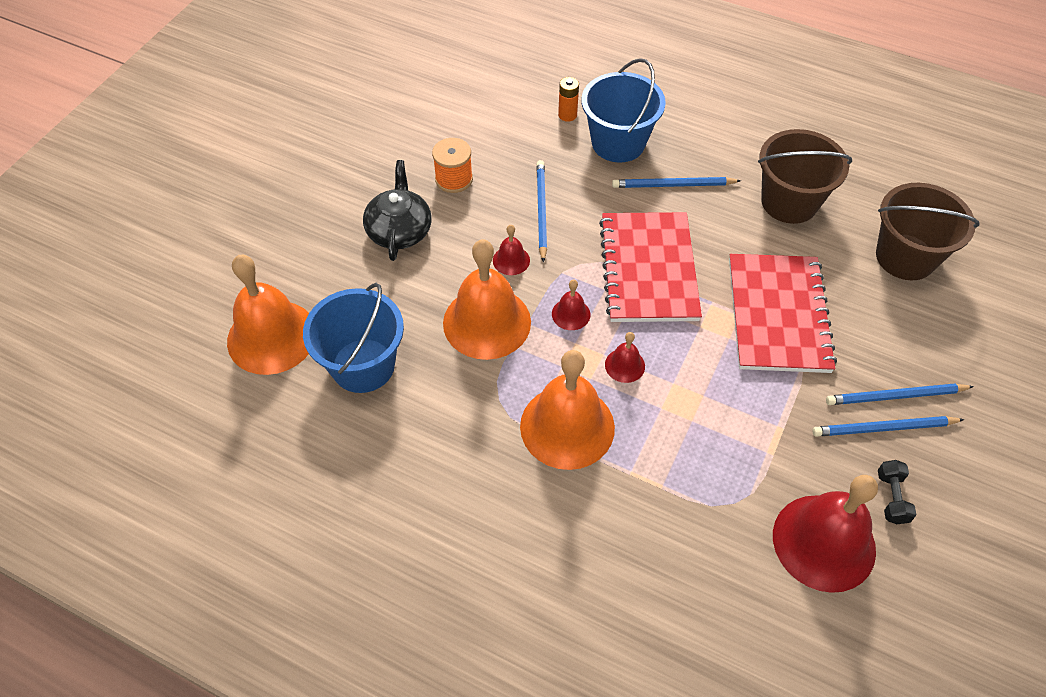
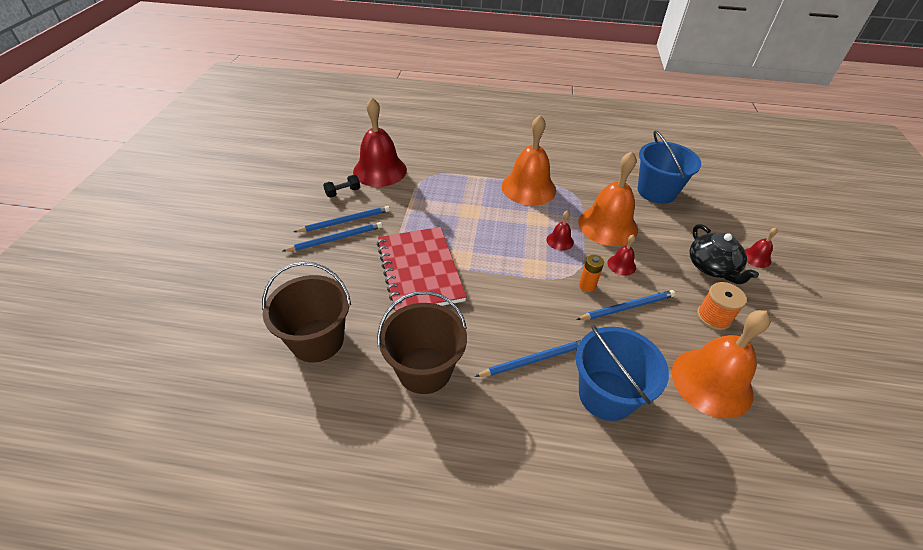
camera: 160 degrees right, 10 degrees down
orange bell [227,255,309,375] -> orange bell moved to [672,310,771,418]
blue pencil [536,160,547,263] -> blue pencil turned 90 degrees counterclockwise [576,290,675,320]
orange battery [558,77,579,122] -> orange battery moved to [579,255,604,292]
red notebook [599,212,702,322] -> none
red bell [605,332,645,383] -> red bell moved to [745,228,778,268]
black dumbbell [878,460,916,524] -> black dumbbell turned 75 degrees clockwise [323,175,360,198]

